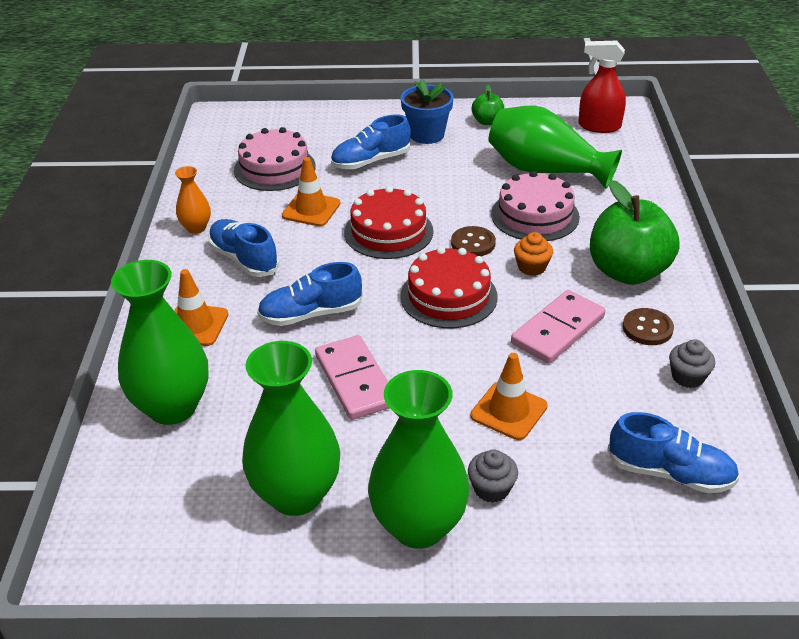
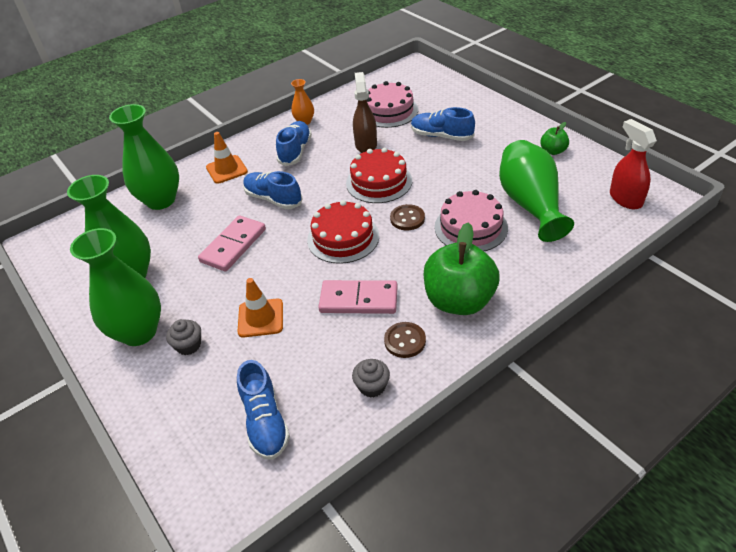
camera: 55 degrees right, 5 degrees up
orange traffic cone [282,157,340,226] -> brown spray bottle [353,72,377,153]
blue flower pot [401,79,454,144] -> none
orange cupcake [514,232,553,276] -> none

